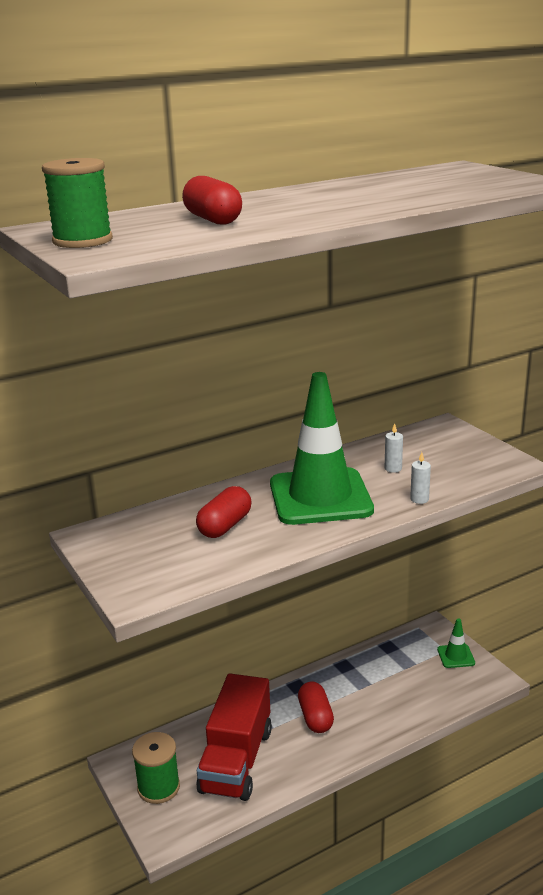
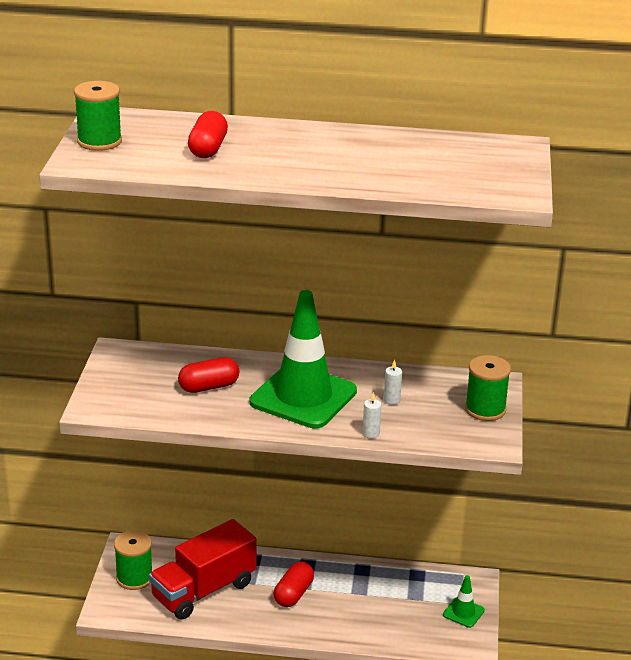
camera: 35 degrees right, 5 degrees up
none -> green spool [465,355,511,421]

